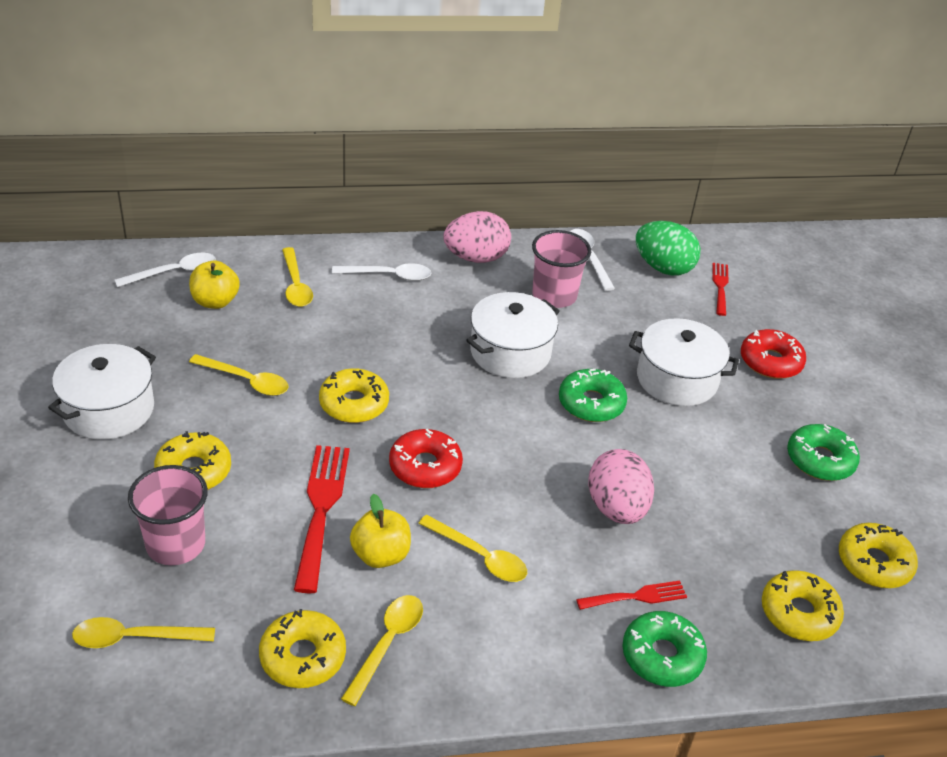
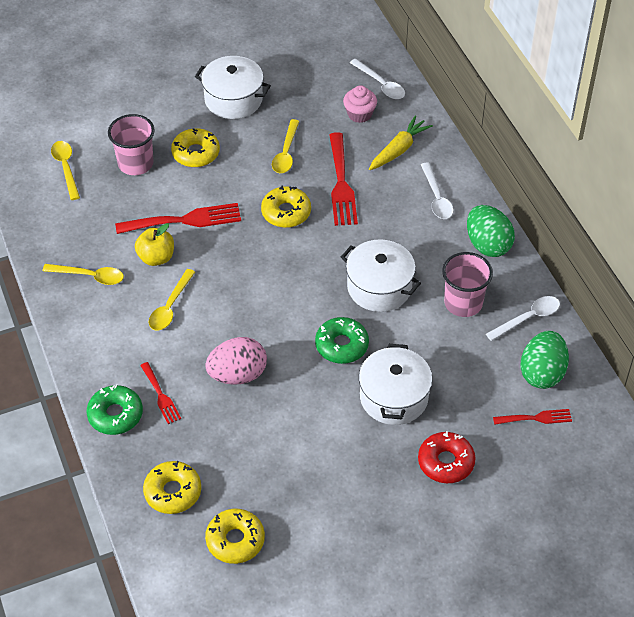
camera: 80 degrees right, 10 degrees up
yellow apple [189,261,240,309] -> pink cupcake [343,85,377,123]
yellow donut [259,609,346,688] -> none
yellow spoon [282,247,313,307] -> yellow carrot [369,116,433,170]
red donut [389,429,463,488] -> none
pink egg [443,211,511,263] -> green egg [467,205,515,257]
green donut [787,424,860,481] -> none
none -> red fork [329,132,358,226]

